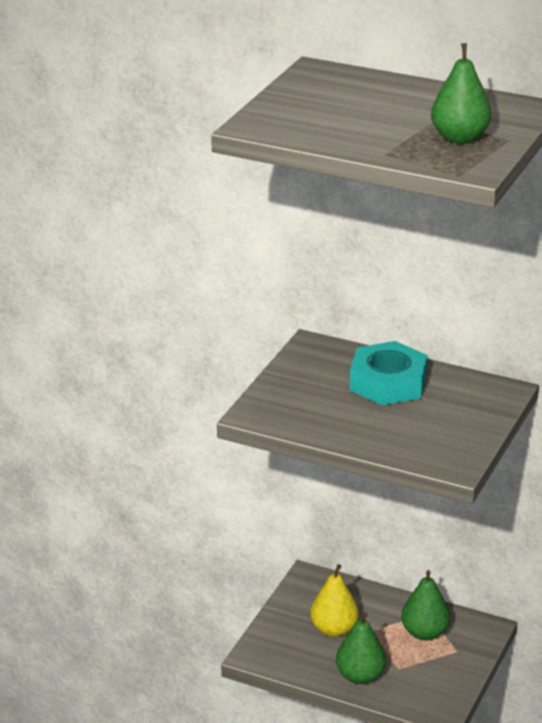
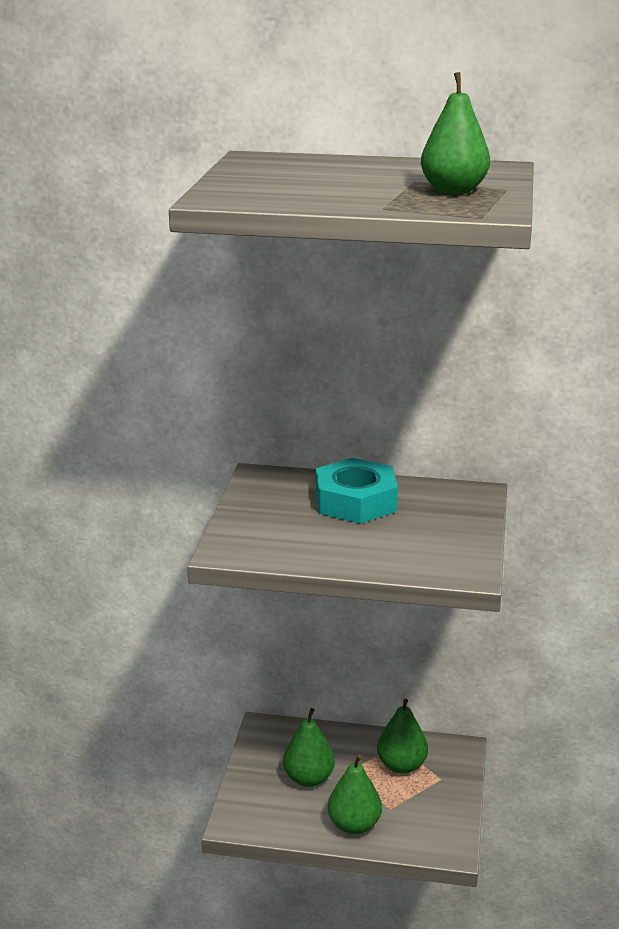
camera: 15 degrees left, 5 degrees down
yellow pear [310,564,359,637] -> green pear [283,708,335,787]

